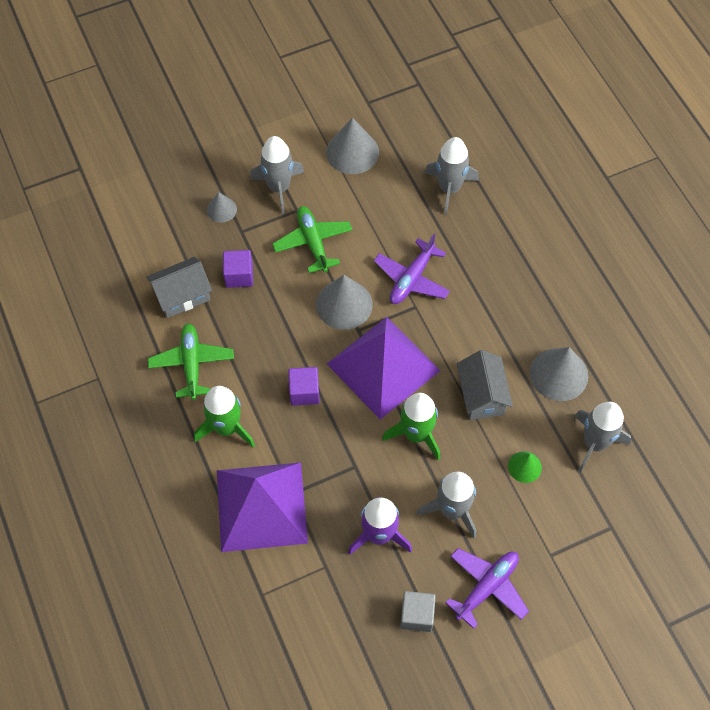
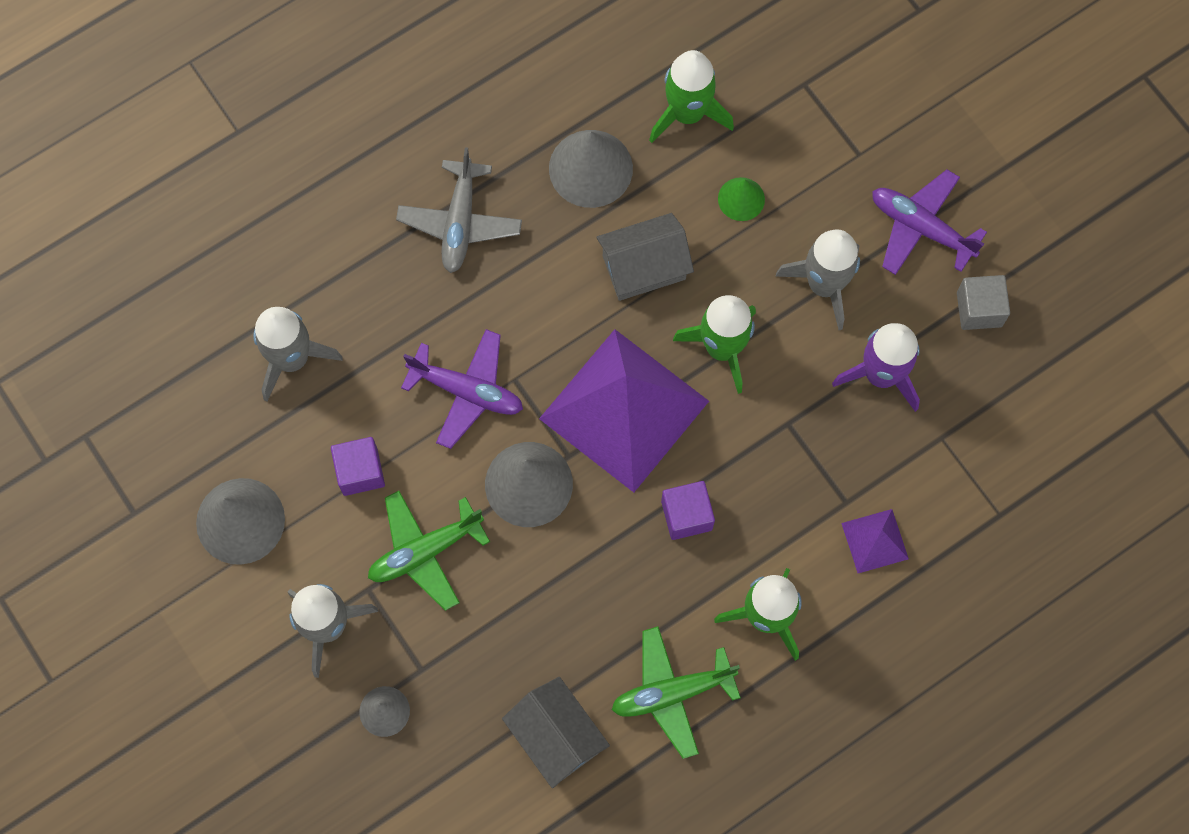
camera: 100 degrees left, 10 degrees up
purple pyramid [217,462,308,552] -> purple pyramid [841,509,909,573], size x0.43
purple cube [223,250,253,288] -> purple cube moved to [331,437,385,496]
grey rocket [575,402,631,472] -> green rocket [649,50,734,143]
none -> grey plane [396,147,522,273]

